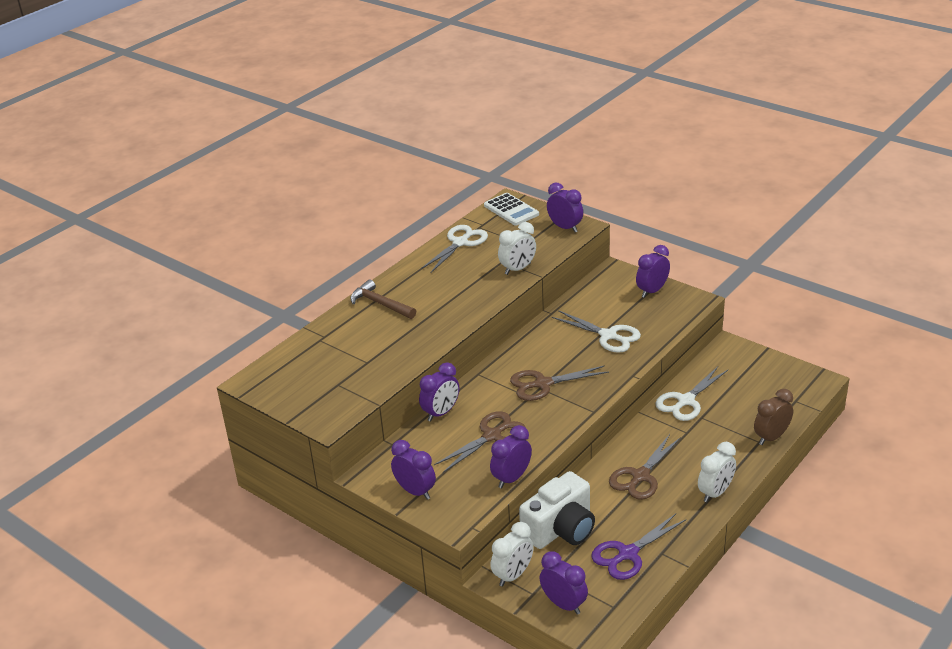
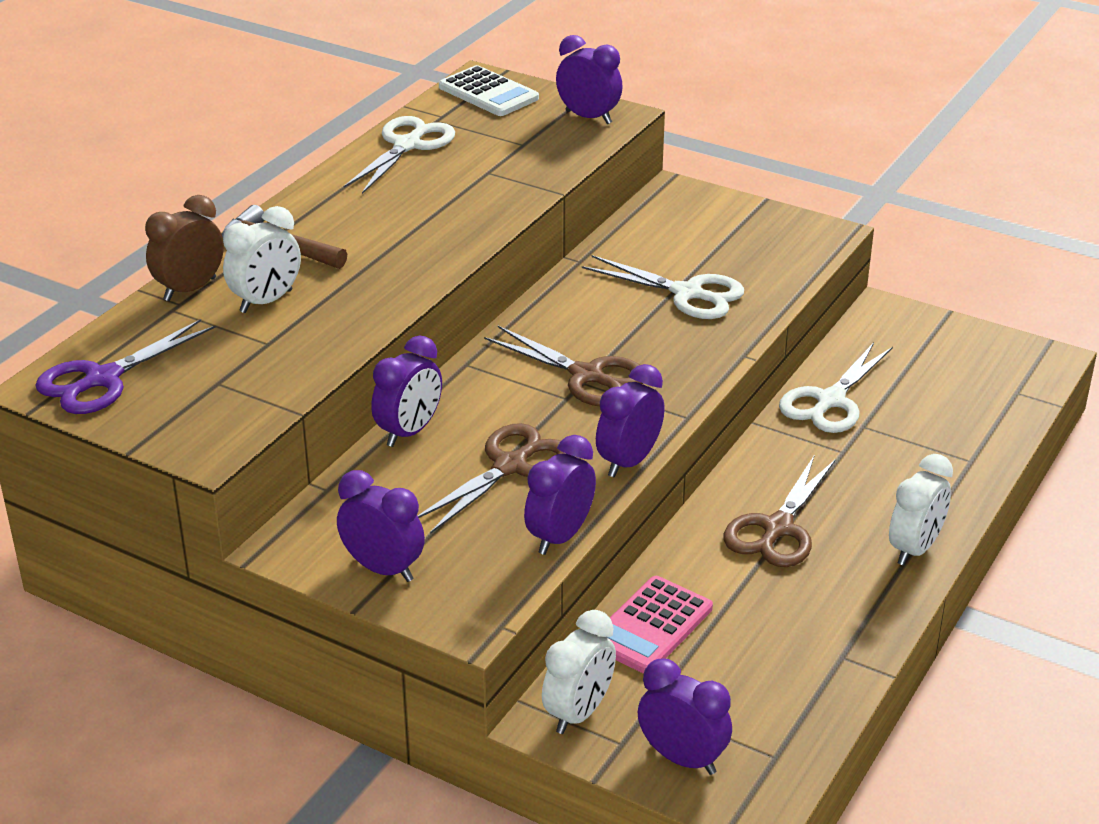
camera: 10 degrees left, 0 degrees up
white clock [498,222,536,275] -> white clock moved to [223,206,301,313]
brown scissors [510,365,609,401] -> brown scissors turned 120 degrees counterclockwise [484,326,643,406]
white camera [519,471,595,549] -> pink calculator [607,576,713,674]
purple scissors [591,514,686,580] -> purple scissors moved to [35,319,216,414]
purple clock [636,245,670,298] -> purple clock moved to [596,364,665,477]
brown clock [754,389,793,445] -> brown clock moved to [145,195,224,301]

